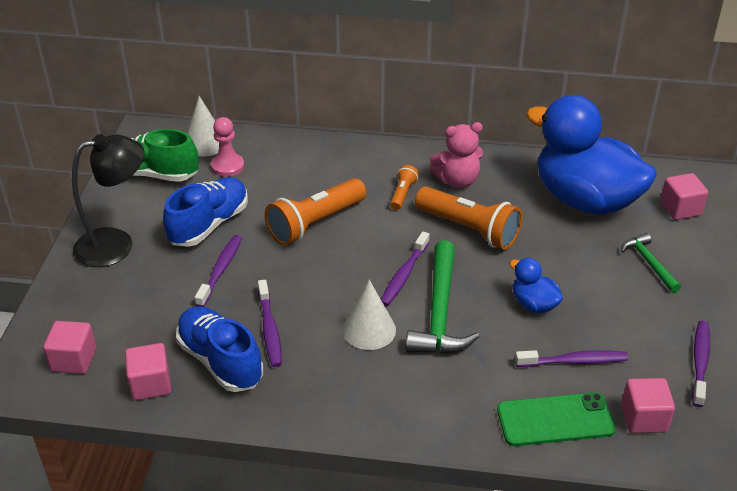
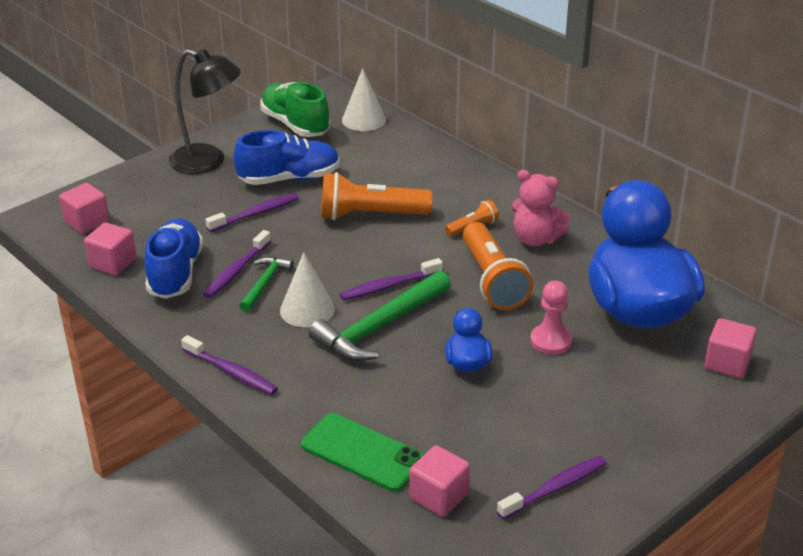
camera: 40 degrees right, 5 degrees down
pink pawn [211,117,244,177] -> pink pawn moved to [530,281,572,355]
purple toothbrush [515,350,628,367] -> purple toothbrush moved to [181,335,278,395]
green hammer [621,233,681,293] -> green hammer moved to [240,257,294,312]

